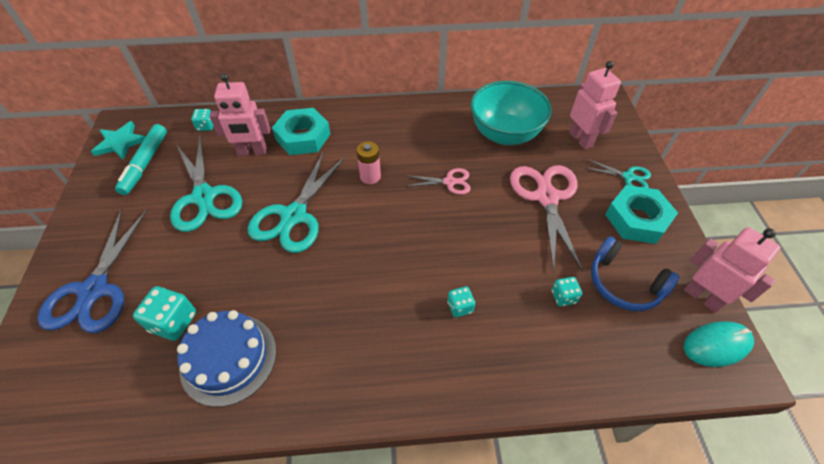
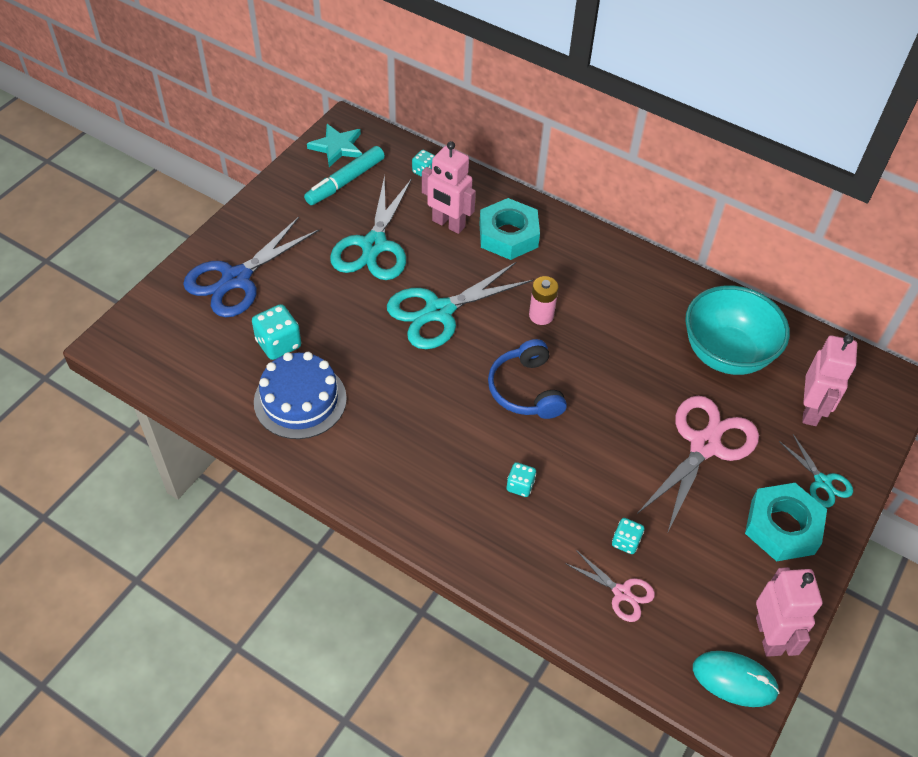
camera: 35 degrees right, 0 degrees up
pink scissors [406,168,471,195] -> pink scissors moved to [565,550,655,622]
blue headphones [591,236,680,311] -> blue headphones moved to [488,339,567,419]

